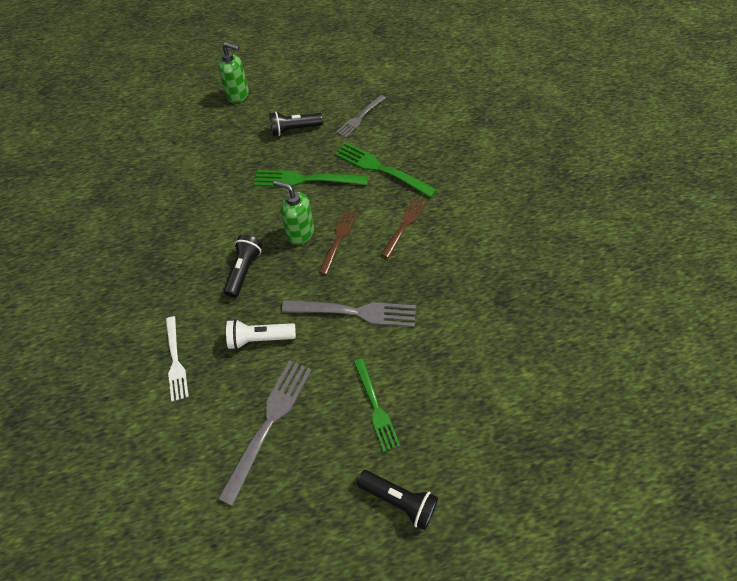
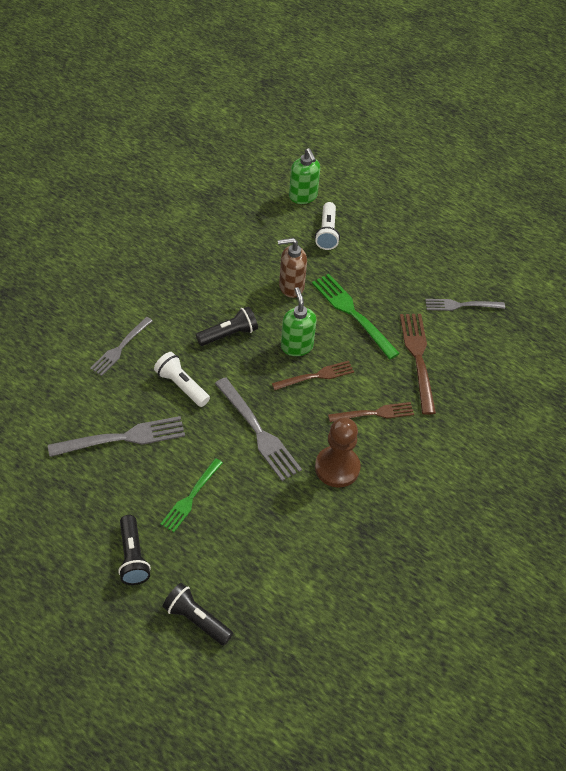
camera: 45 degrees right, 5 degrees down
white fork [166,316,189,402] -> grey fork [90,317,153,376]
green soap dispenser [218,42,249,103] -> green soap dispenser moved to [289,148,320,204]
black flashlight [269,112,323,136] -> black flashlight moved to [163,583,233,646]
green fork [335,142,437,198] -> brown fork [400,314,436,415]
none -> brown soap dispenser [278,238,307,298]
none -> white flashlight [315,202,340,250]
none -> brown pawn [315,417,361,488]

